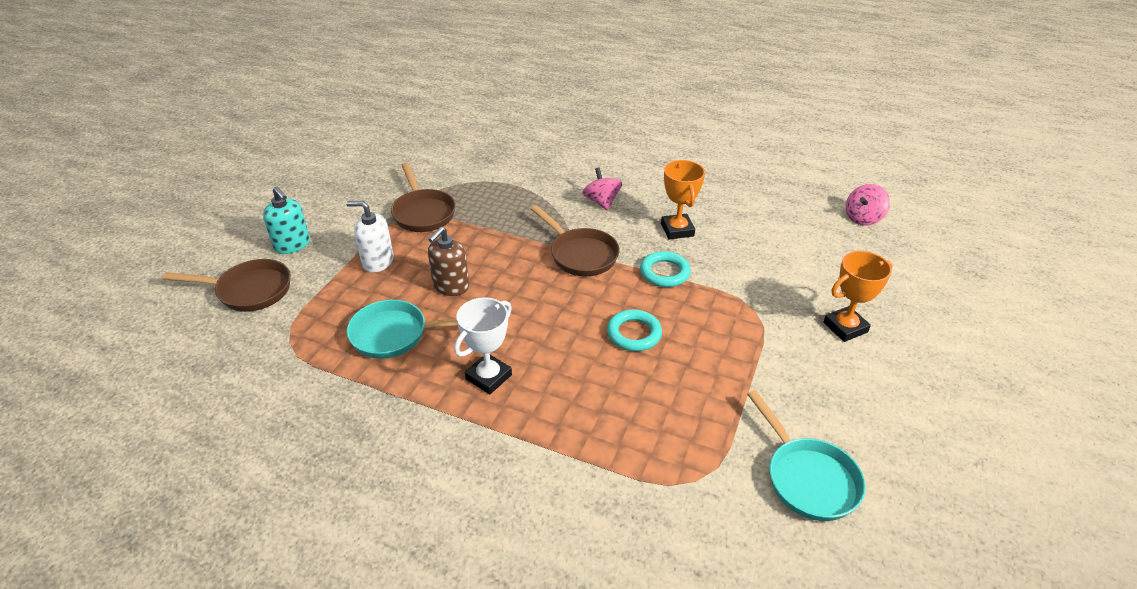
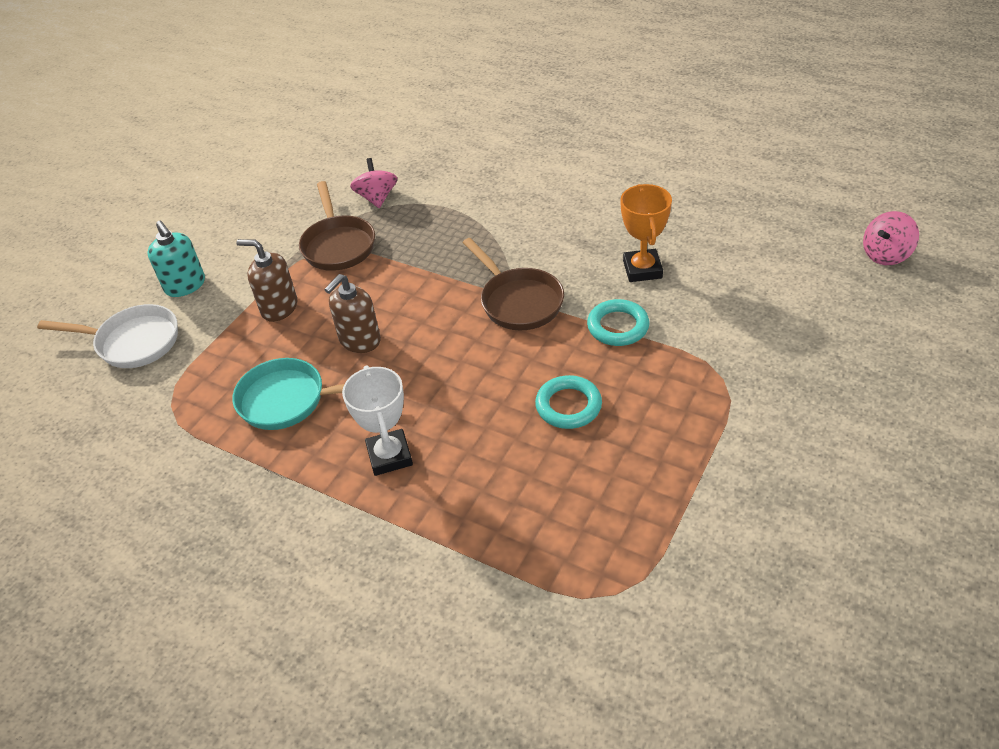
camera: 10 degrees right, 5 degrees up
brown pan [162,259,291,312] -> white pan [37,304,178,368]
white soap dispenser [346,201,394,272] -> brown soap dispenser [236,239,297,322]
white trophy [454,297,512,394] -> white trophy turned 60 degrees counterclockwise [342,365,413,476]
pink spinning top [582,167,622,210] -> pink spinning top moved to [350,158,397,208]
turquoise pan [747,390,866,521] -> none
orange trophy [823,251,893,342] -> none

